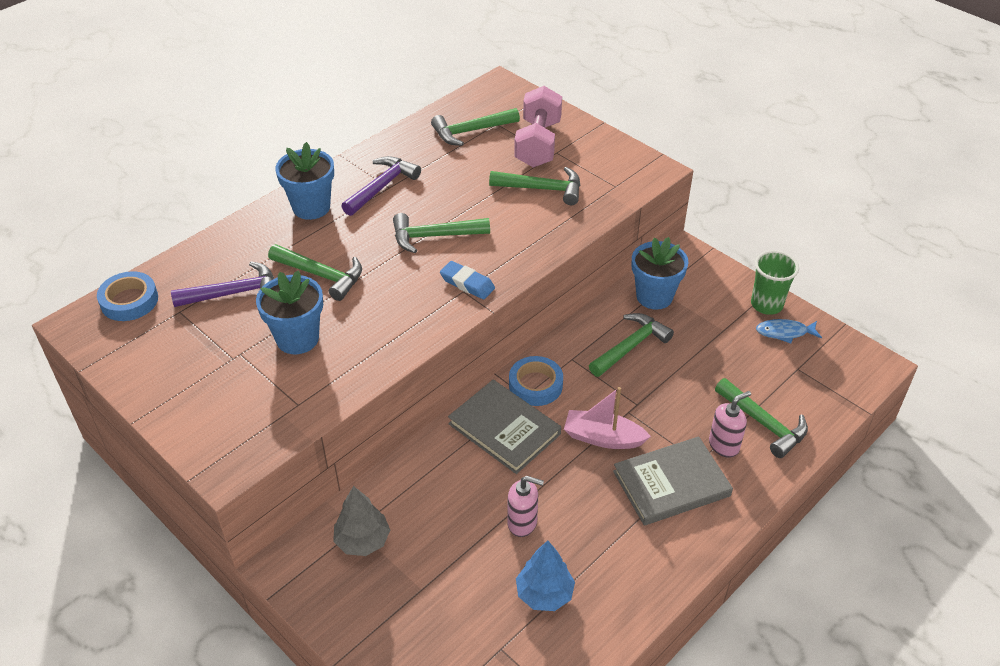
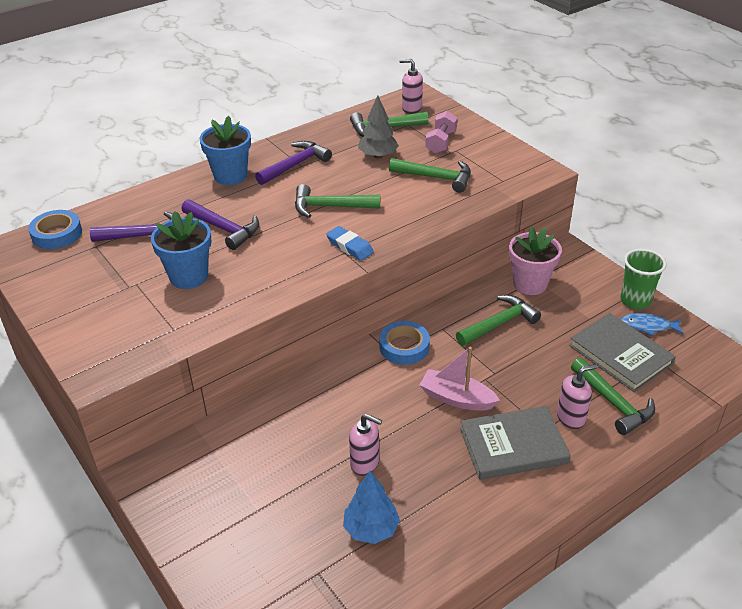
camera: 10 degrees right, 5 degrees down
green hammer [268,244,362,301] -> purple hammer [181,199,259,250]
grey tree [333,486,390,556] -> grey tree moved to [358,95,399,158]
grey book [448,380,561,474] -> grey book moved to [569,313,676,392]
pink dumbbell [514,86,562,168] -> pink dumbbell [425,111,457,154], size x0.63
blue flower pot [632,237,688,310] -> pink flower pot [509,226,562,295]
none -> pink soap dispenser [400,59,423,114]

